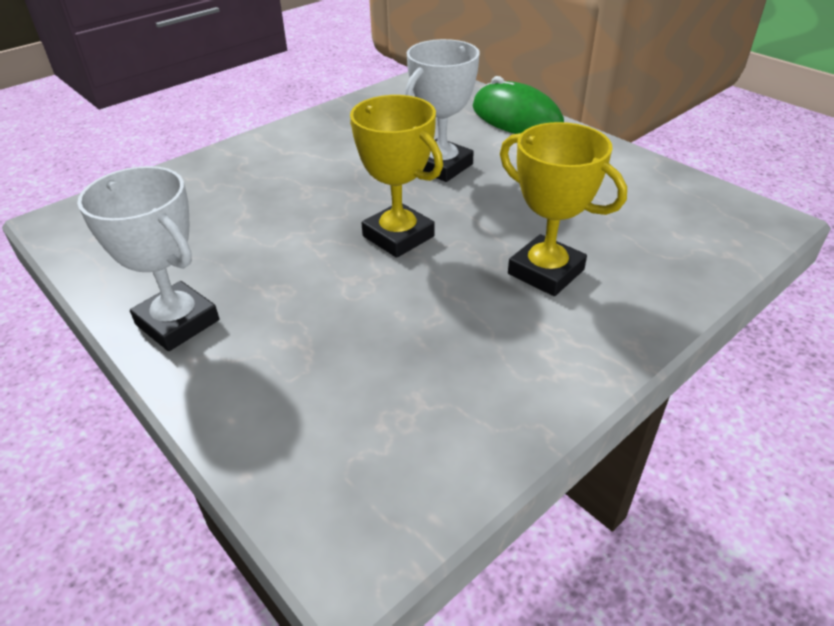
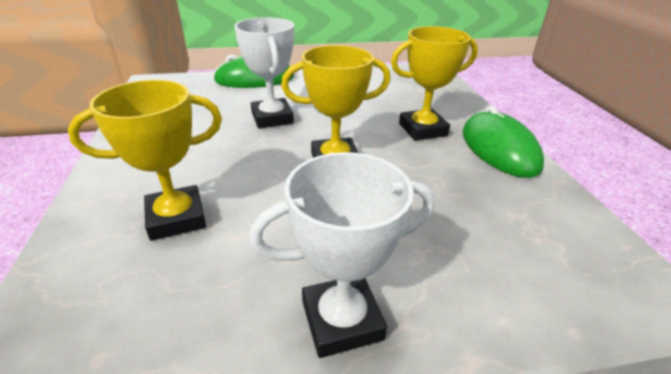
camera: 60 degrees left, 5 degrees down
none -> yellow trophy [68,80,222,241]
none -> green mouse [462,106,544,178]

